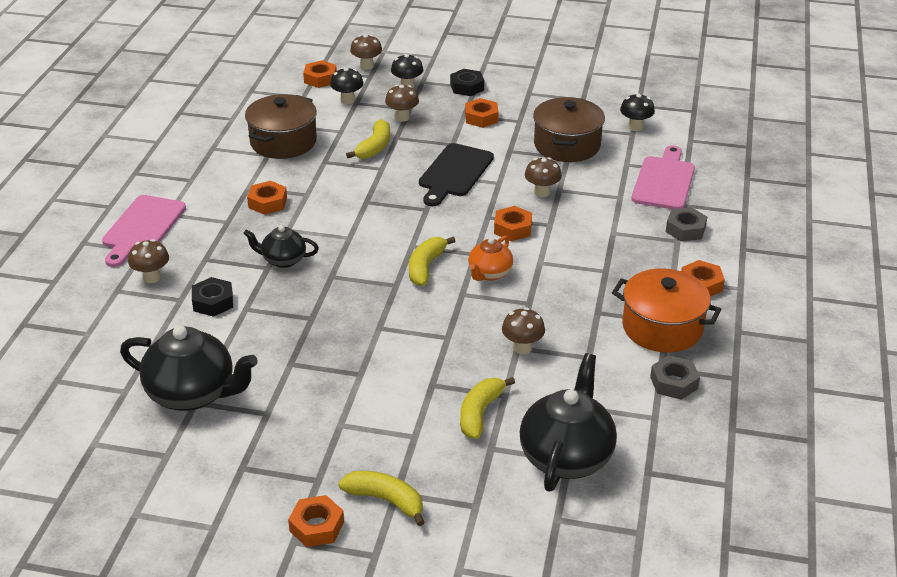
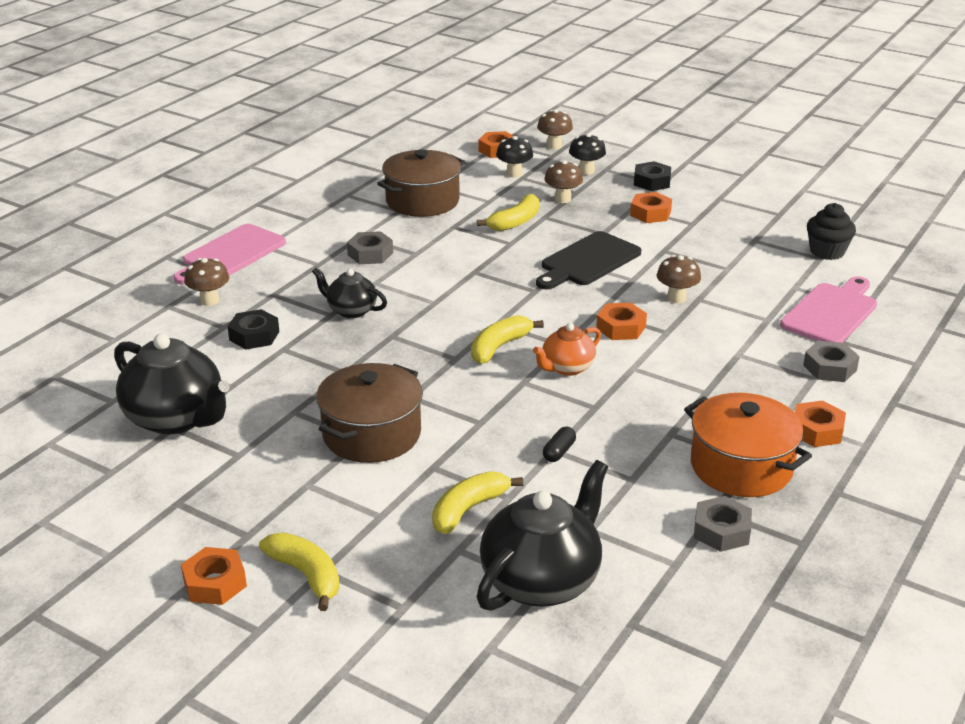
camera: 20 degrees right, 5 degrees down
orange nut [247,181,287,215] -> grey nut [347,231,393,264]
brown mushroom [502,307,545,354] -> black capsule [543,427,576,462]
brown pot [533,97,605,162] -> brown pot moved to [316,363,423,463]
black mushroom [620,93,655,131] -> black cupcake [807,203,856,260]

